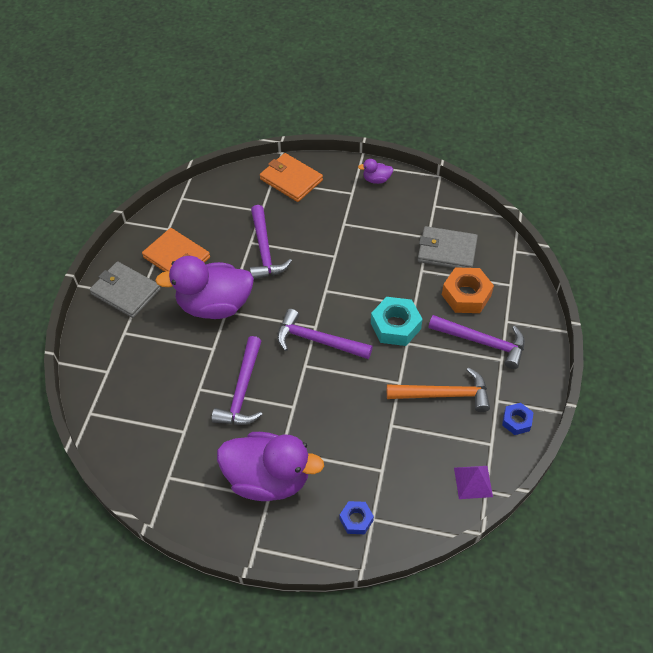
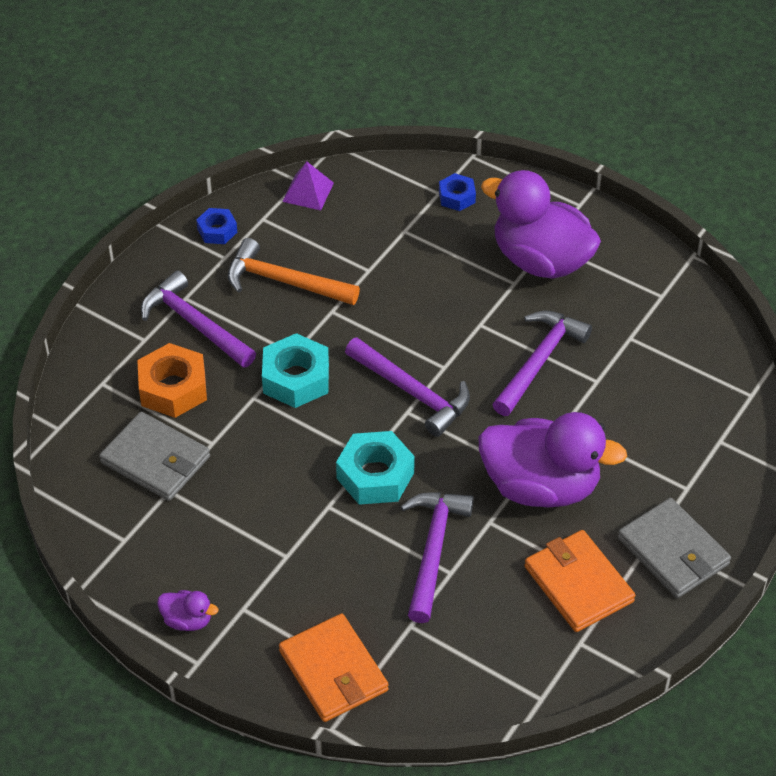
camera: 160 degrees left, 5 degrees down
none -> turquoise nut [336,431,415,505]

